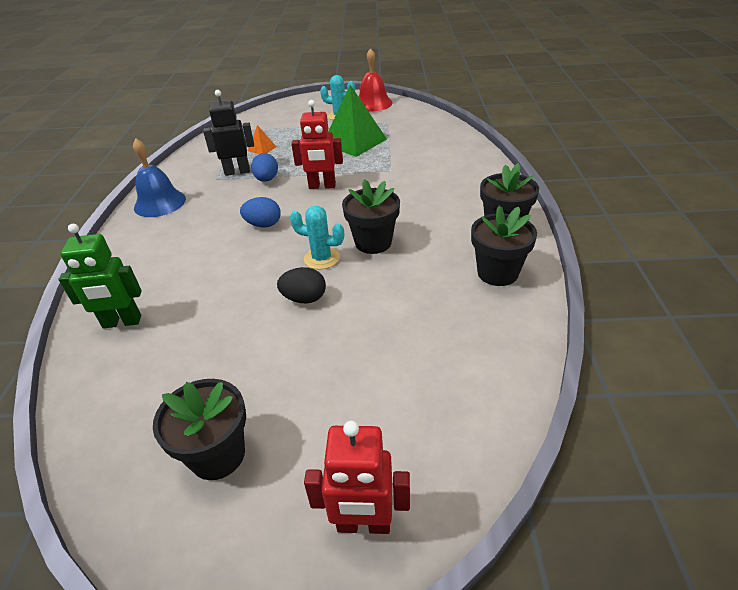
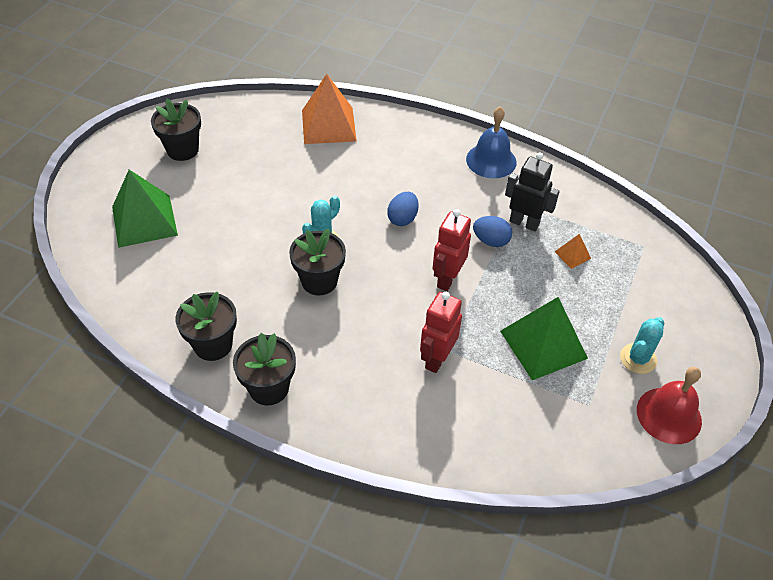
camera: 110 degrees right, 10 degrees up
green robot [58,224,142,329] -> orange pyramid [302,74,357,144]
black robot [203,90,254,176] -> black robot turned 75 degrees counterclockwise [505,152,560,232]
black egg [277,267,326,303] -> none
red robot [304,421,410,534] -> red robot moved to [420,292,462,373]
none -> green pyramid [112,170,178,248]

